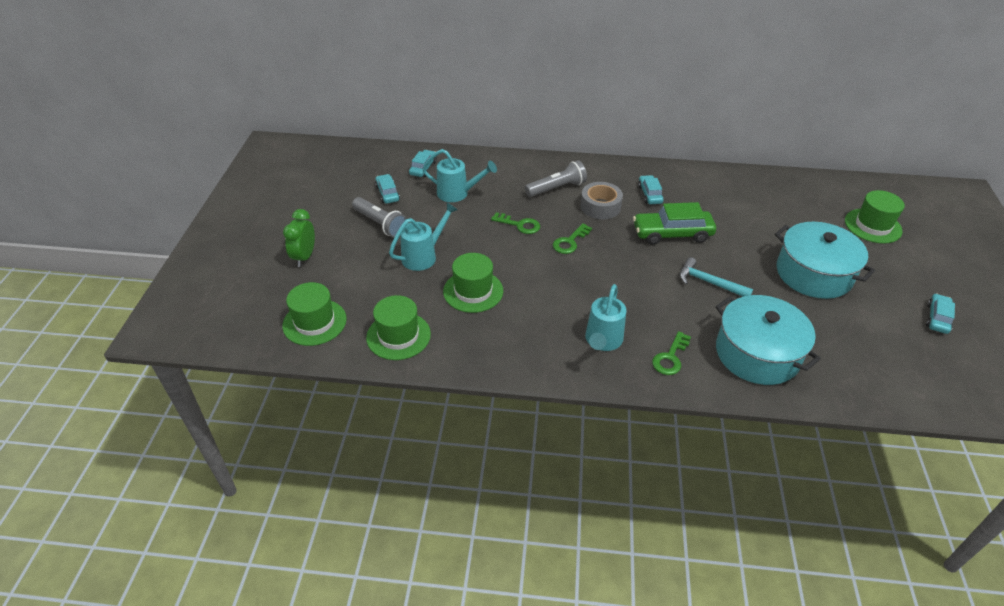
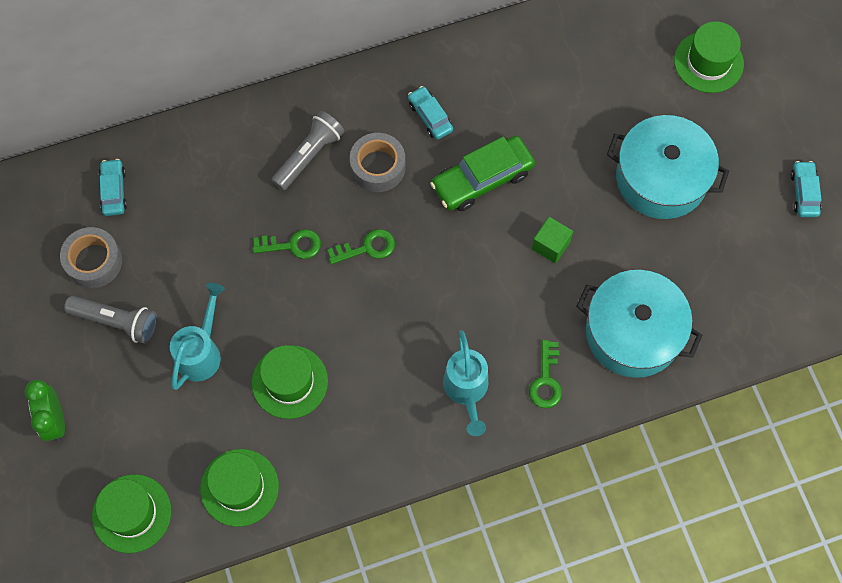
camera: 25 degrees left, 25 degrees up
turquoise car [375,174,400,204] -> grey tape [60,227,122,288]
turquoise watering can [422,149,497,202] -> none
green key [553,223,592,254] -> green key turned 120 degrees counterclockwise [327,229,395,264]
turquoise hammer [680,257,753,297] -> green cube [532,217,573,263]

